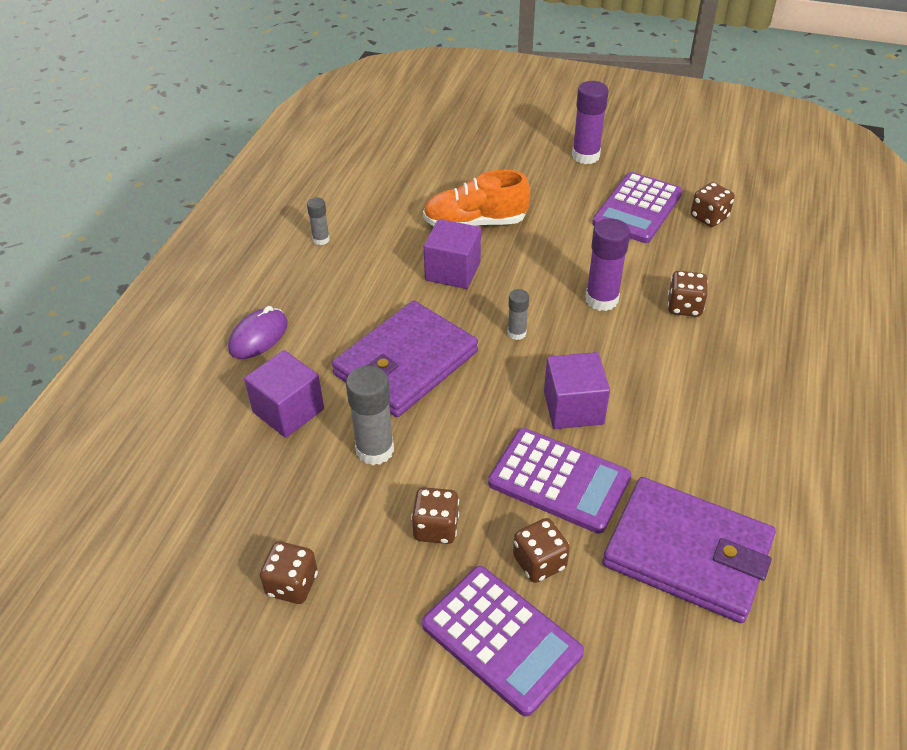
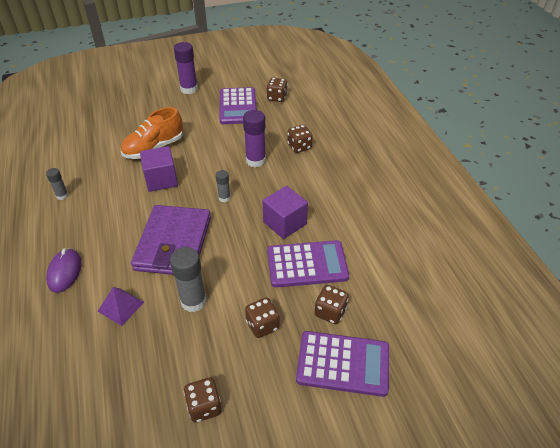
camera: 35 degrees left, 0 degrees up
purple cube [244,350,324,438] -> purple pyramid [98,287,144,326]
purple wallet [602,477,776,623] -> none

